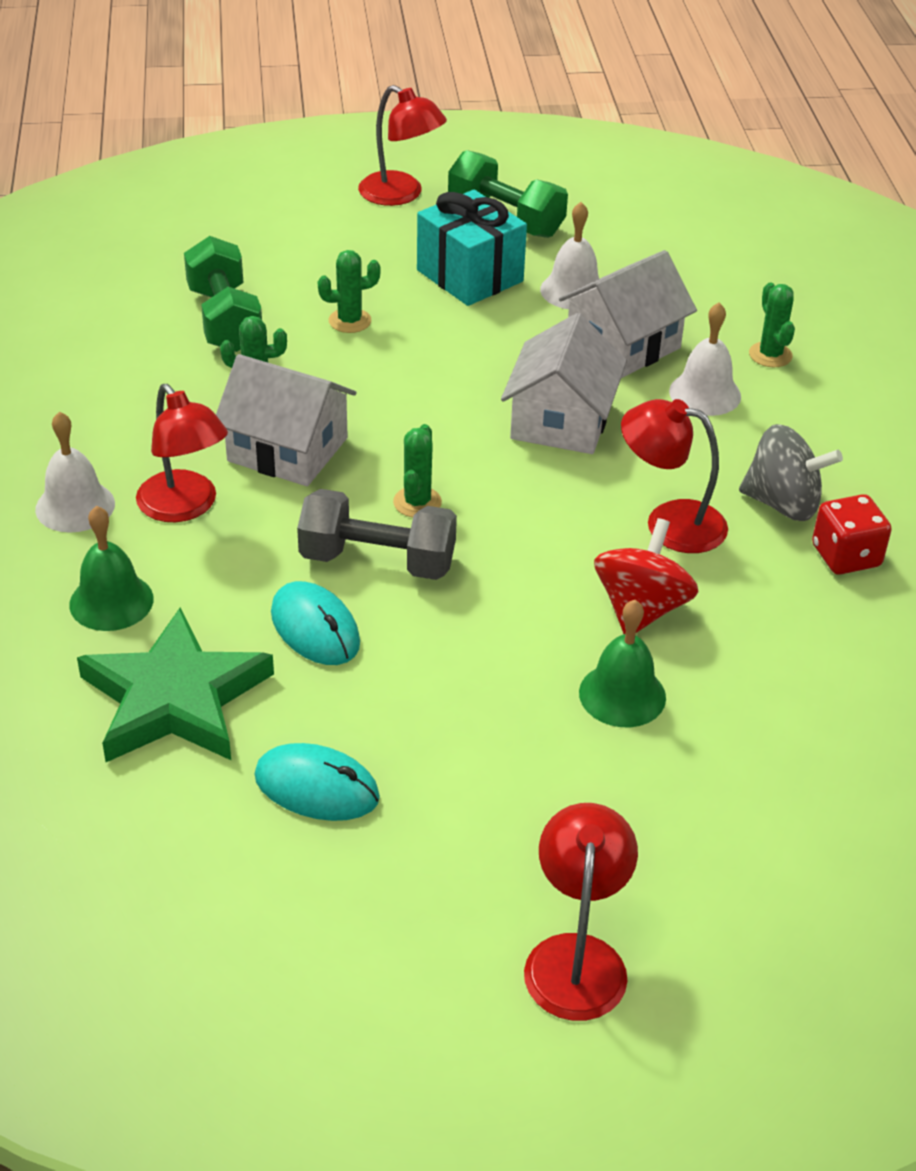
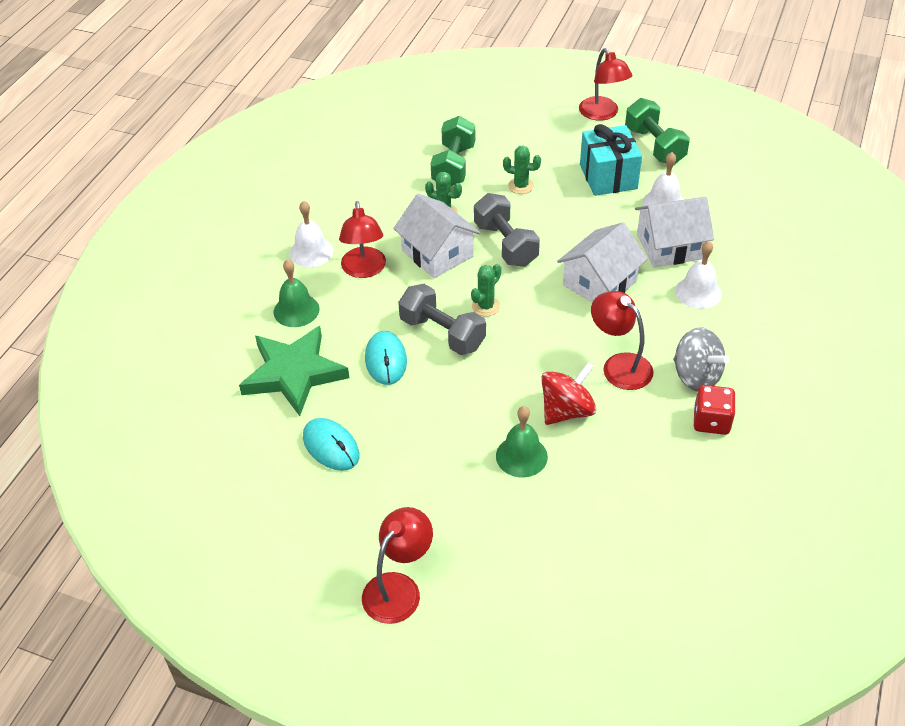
camera: 30 degrees right, 5 degrees up
green cactus [749,282,795,367] -> none
none -> grey dumbbell [474,193,540,267]

